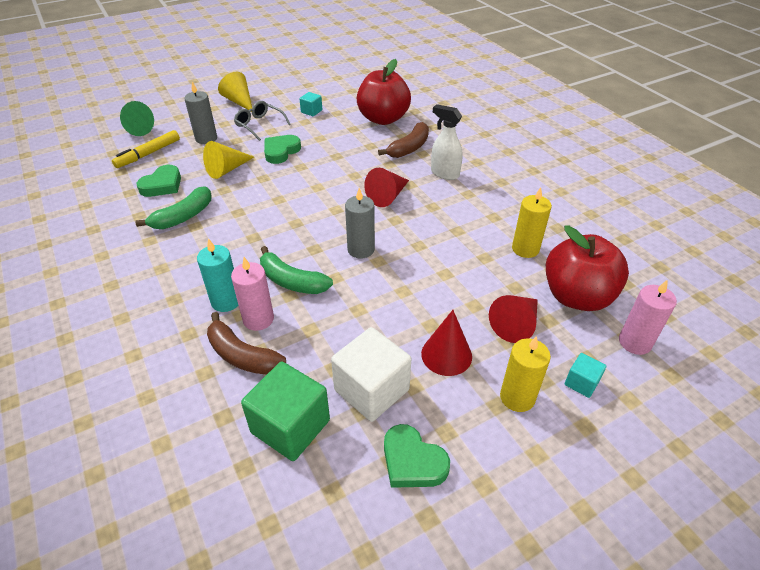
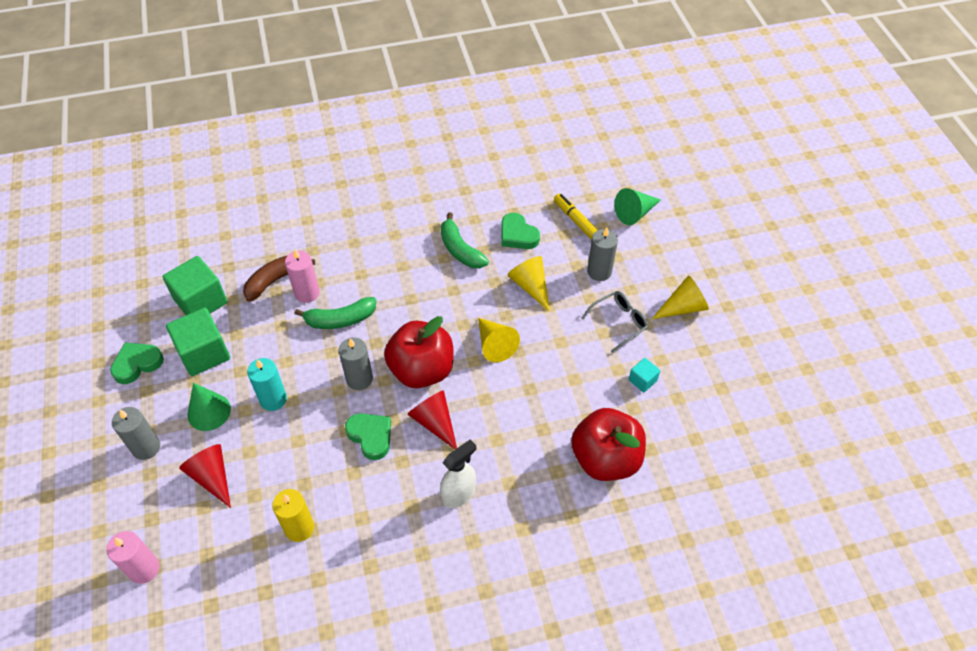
camera: 105 degrees right, 10 degrees up
turquoise candle [197,238,239,312] -> turquoise candle moved to [247,358,287,411]
green banana [260,246,333,294] -> green banana turned 150 degrees counterclockwise [294,297,376,329]
green heart [264,135,301,164] -> green heart moved to [345,413,391,460]
white cube [331,327,411,422] -> green cube [166,308,230,376]
brown banana [378,122,429,158] -> none
red cone [421,310,472,376] -> green cone [187,383,231,431]
yellow candle [500,336,551,412] -> grey candle [112,407,160,460]
red apple [546,225,629,311] -> red apple moved to [384,316,454,388]
turquoise cube [565,353,606,398] -> none
none -> yellow cone [478,318,520,362]

